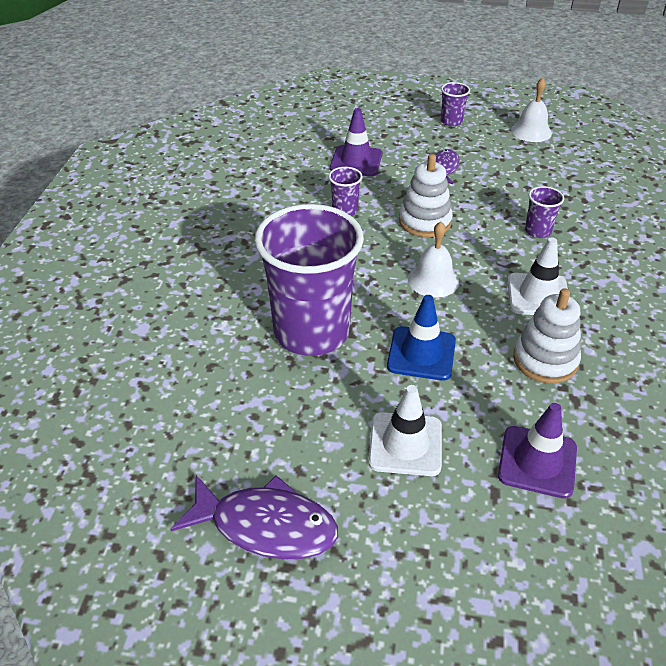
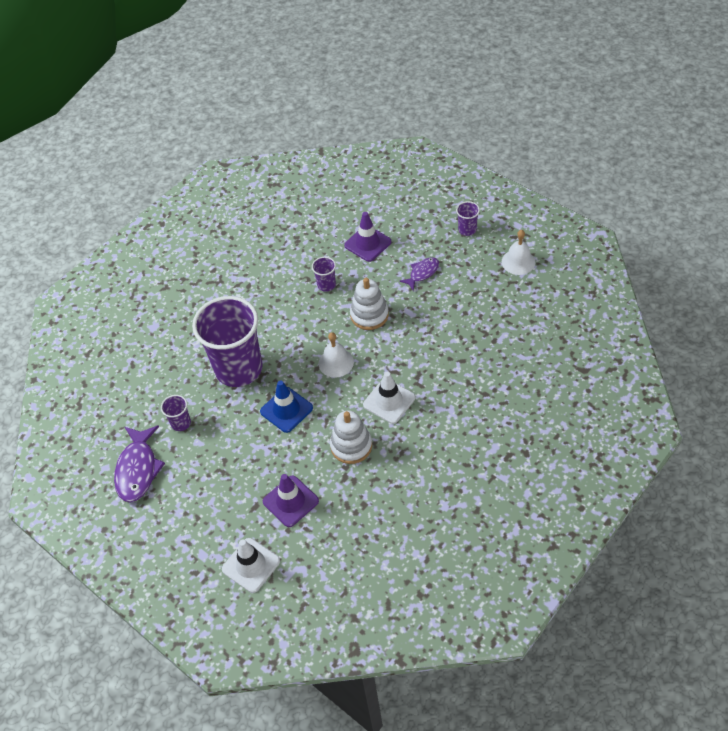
camera: 35 degrees right, 10 degrees up
purple fish [170,475,338,560] -> purple fish turned 45 degrees clockwise [114,425,165,502]
white traffic cone [369,385,442,476] -> white traffic cone moved to [222,538,280,593]
purple cup [525,186,564,238] -> purple cup moved to [161,395,191,431]

